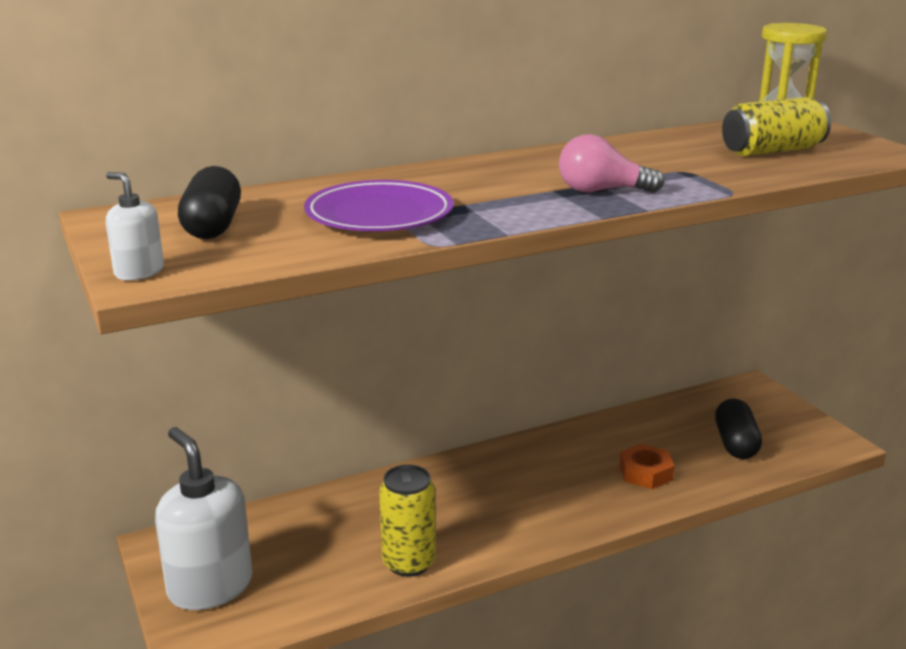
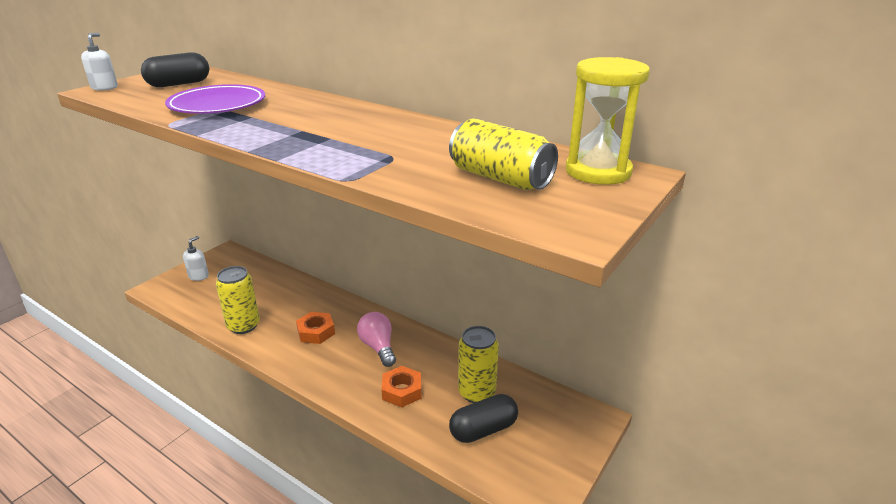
camera: 60 degrees right, 5 degrees up
white soap dispenser [155,427,253,610] -> white soap dispenser [183,236,209,281], size x0.47
pink light bulb [559,134,664,193] -> pink light bulb moved to [357,312,396,367]
none -> orange nut [296,312,335,344]
none -> yellow can [458,326,499,403]

